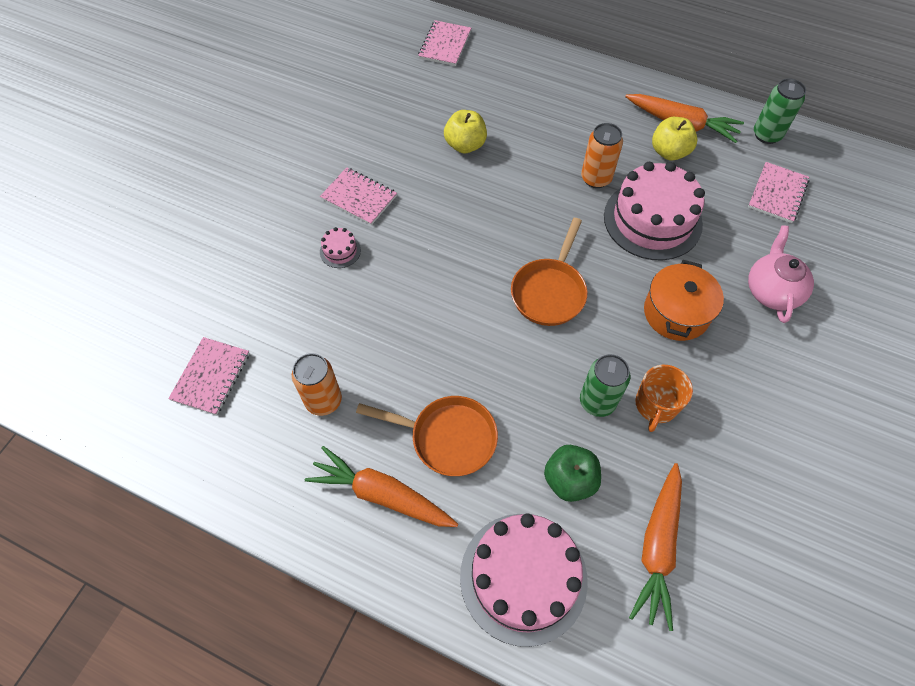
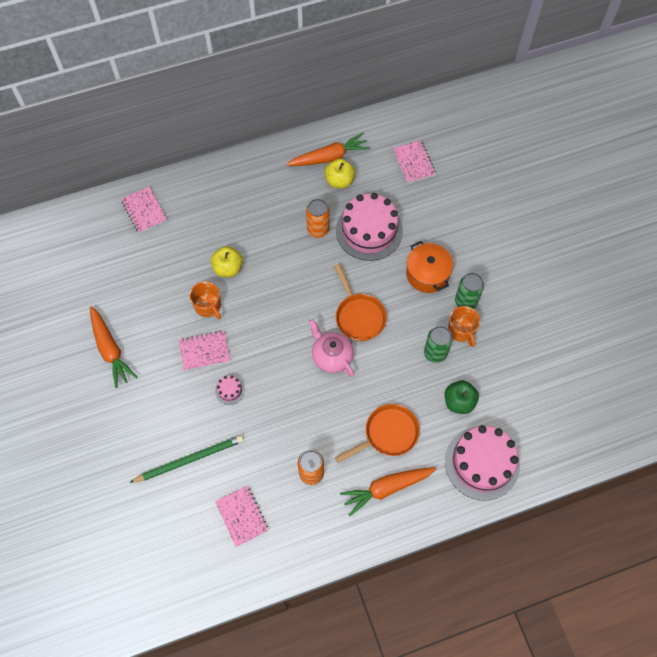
camera: 45 degrees left, 5 degrees up
orange carrot [629,463,682,631] -> orange carrot moved to [90,306,137,388]
pink teapot [748,226,814,323] -> pink teapot moved to [309,319,354,377]
green can [754,78,806,144] -> green can moved to [455,273,484,309]
none -> green pencil [129,435,244,483]
none -> orange mug [189,281,221,319]

